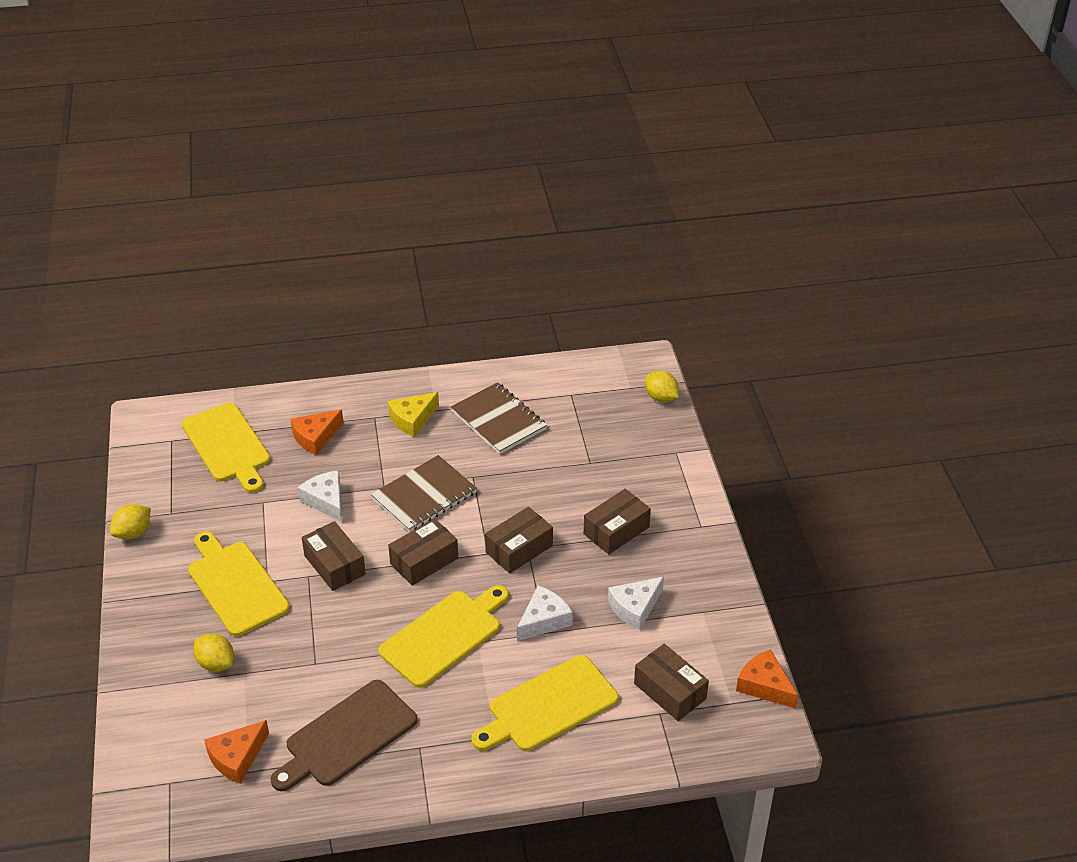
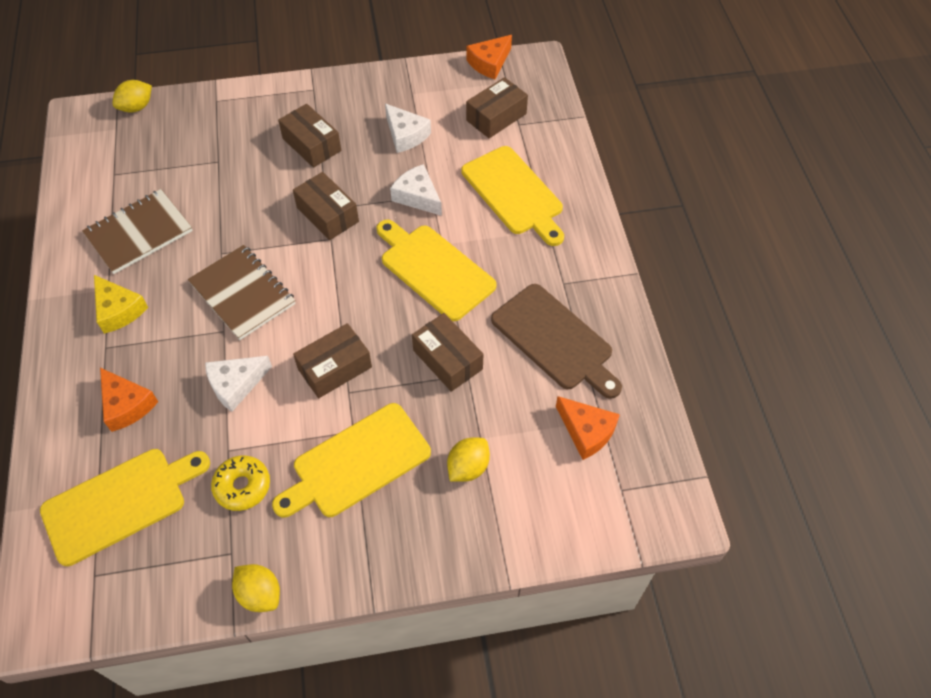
camera: 90 degrees left, 15 degrees up
brown box [388,518,458,585] -> brown box moved to [412,313,483,392]
none -> yellow donut [211,455,270,511]

